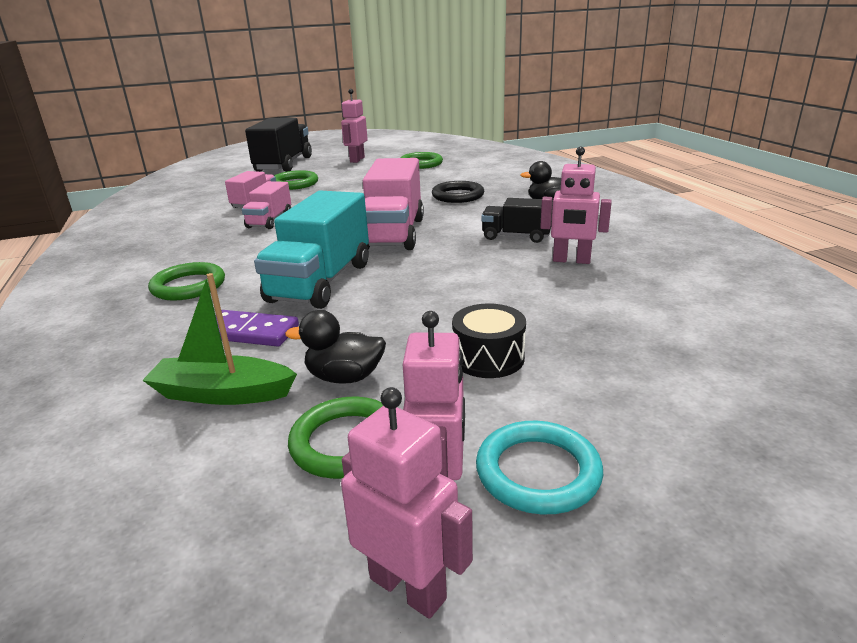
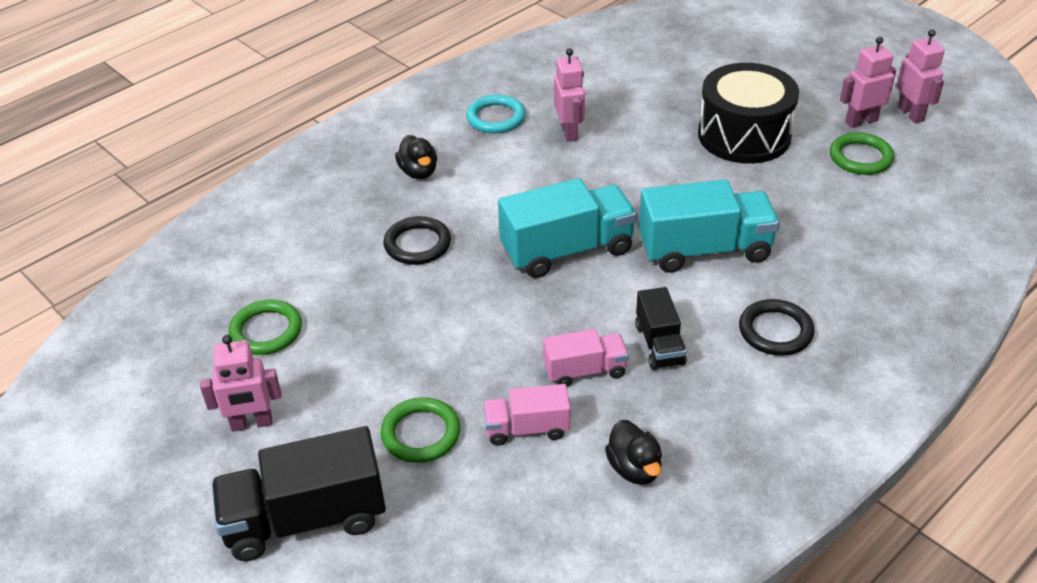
camera: 115 degrees left, 15 degrees up
green boat [142,273,297,405] -> none
green ring [148,262,225,301] -> black ring [739,299,815,356]
purple domino [216,310,299,347] -> none
black duck [285,310,386,384] -> black duck moved to [605,420,662,485]
pink robot [341,387,473,619] -> pink robot turned 150 degrees clockwise [897,29,945,123]
pink truck [363,158,424,250] -> turquoise truck [498,178,637,278]
black drum [452,304,526,378] -> black drum [698,63,799,164], size x1.99
turquoise ring [476,421,603,514] -> turquoise ring moved to [466,94,525,133]
black truck [481,198,553,243] -> black truck moved to [635,287,687,370]

